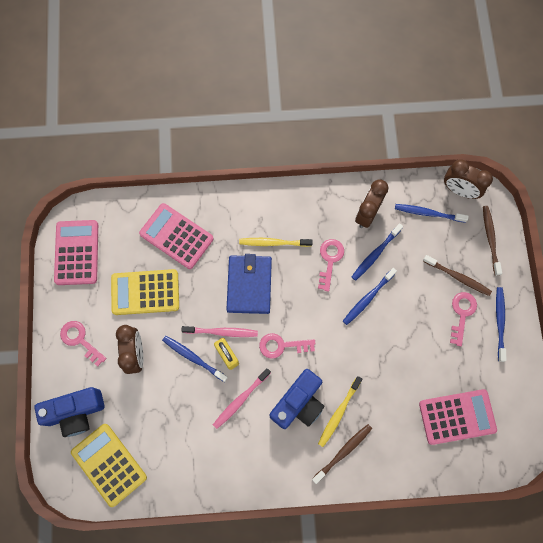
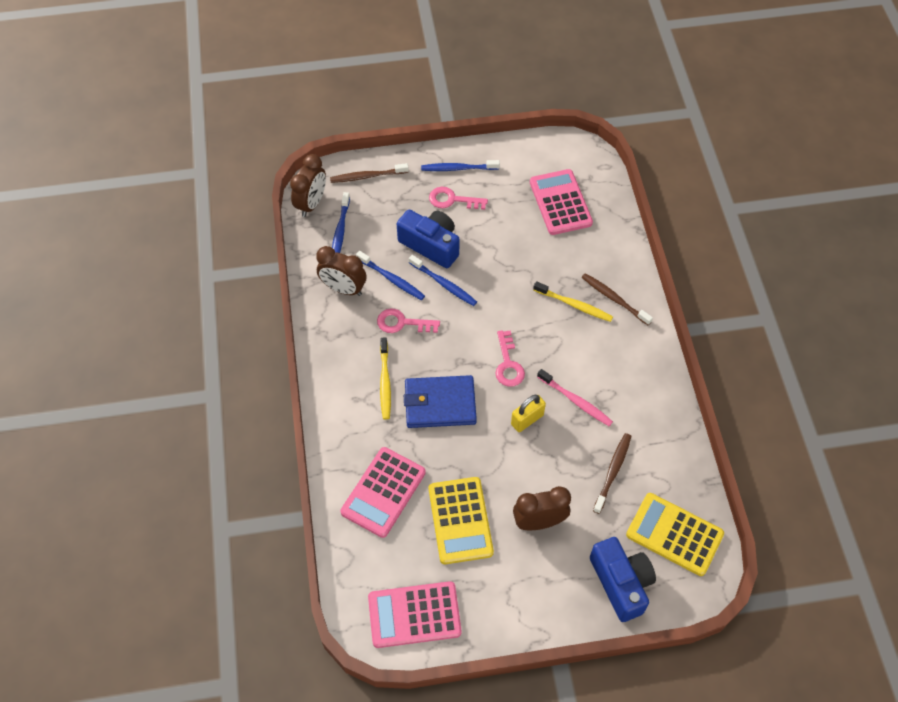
camera: 95 degrees left, 15 degrees down
pink key [60,321,107,367] -> none
yellow calculator [71,424,147,507] -> yellow calculator turned 75 degrees clockwise [626,493,724,576]
blue toothbrush [162,336,228,382] -> none
pink toothbrush [181,326,258,337] -> none
blue camera [270,369,324,429] -> blue camera moved to [397,210,459,268]
brown toothbrush [423,255,492,296] -> brown toothbrush moved to [593,433,631,514]

